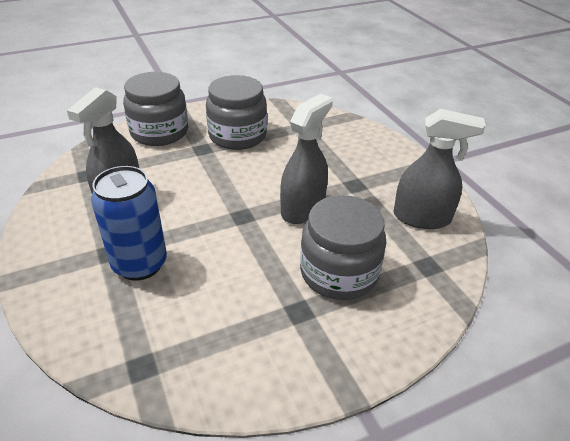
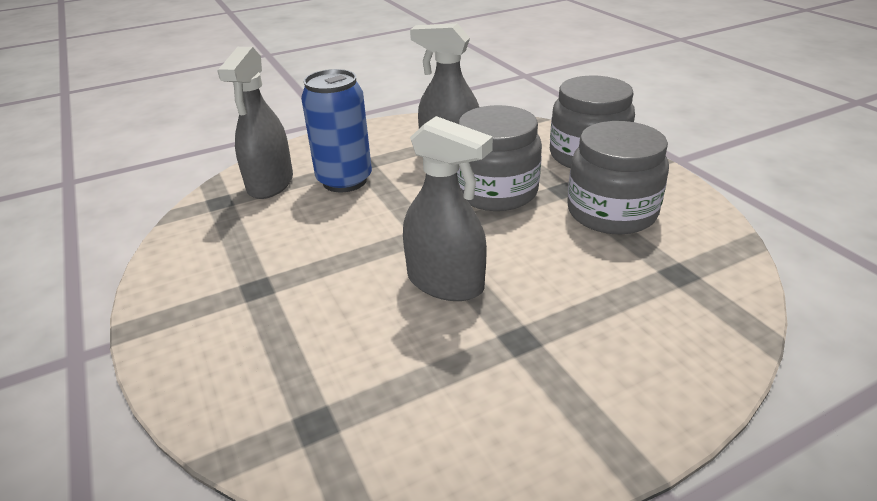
camera: 90 degrees right, 5 degrees down
grey jar [300,195,386,300] -> grey jar moved to [457,105,542,211]
grey spray bottle [394,109,486,229] -> grey spray bottle moved to [218,47,293,199]

